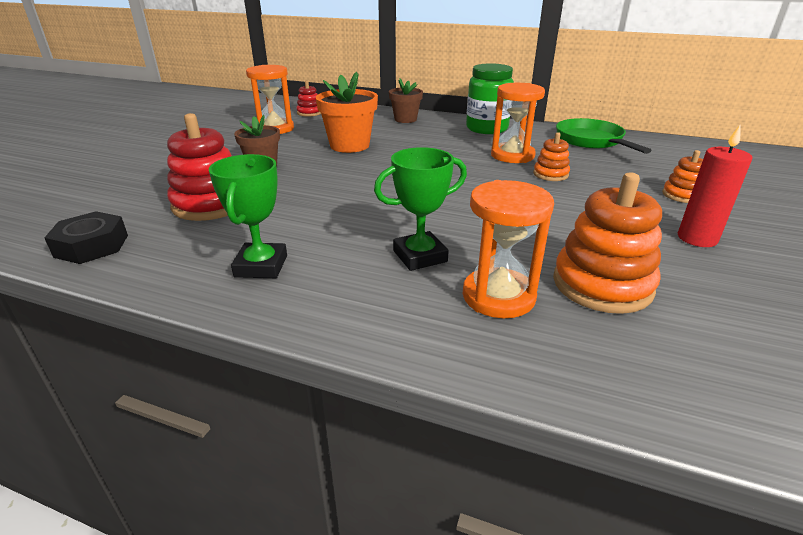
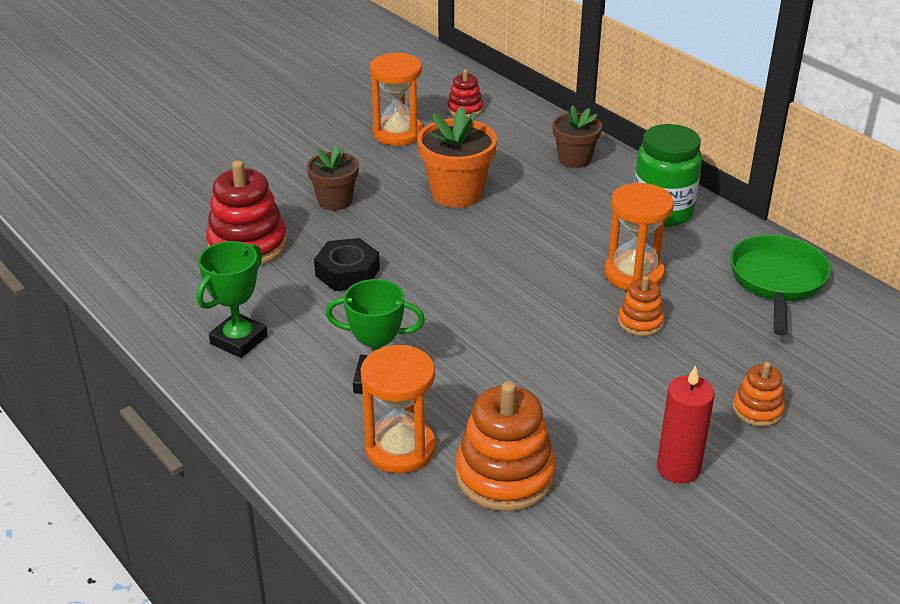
camera: 30 degrees right, 5 degrees up
black nut [44,211,128,264] -> black nut moved to [314,238,380,291]

